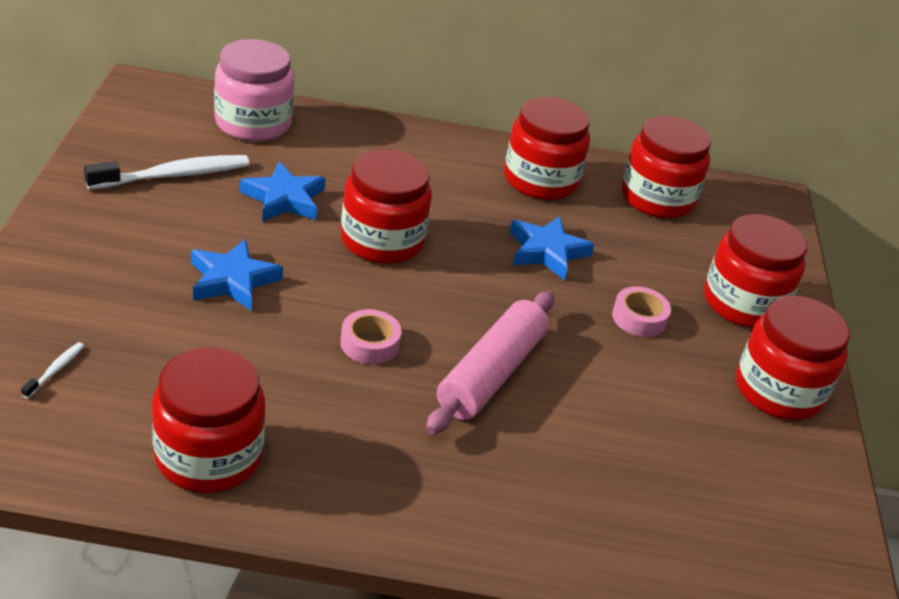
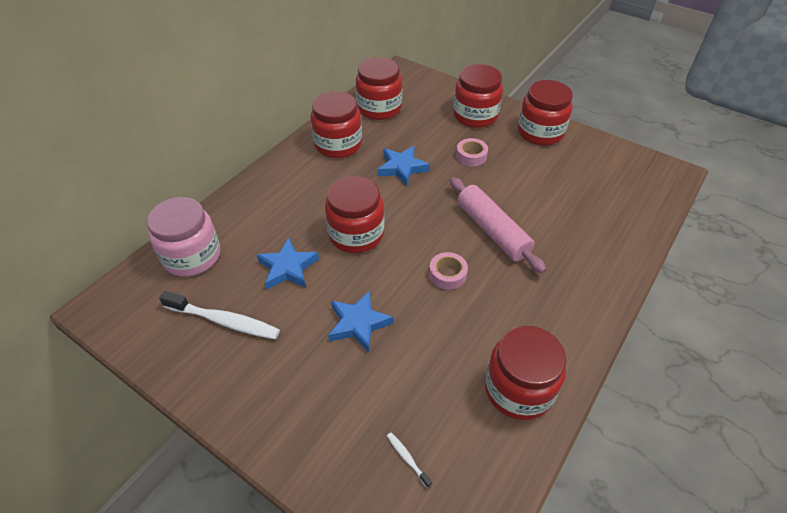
camera: 55 degrees left, 10 degrees up
white toothbrush [84,155,250,190] -> white toothbrush turned 105 degrees clockwise [159,291,280,339]

